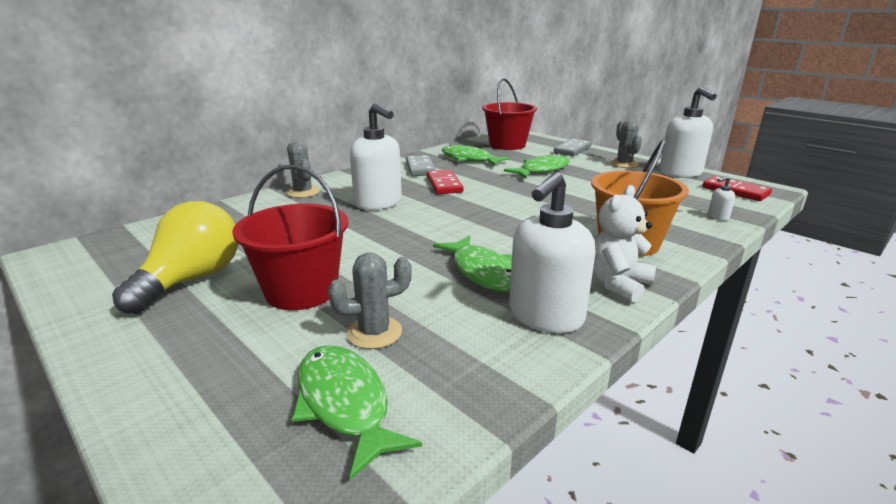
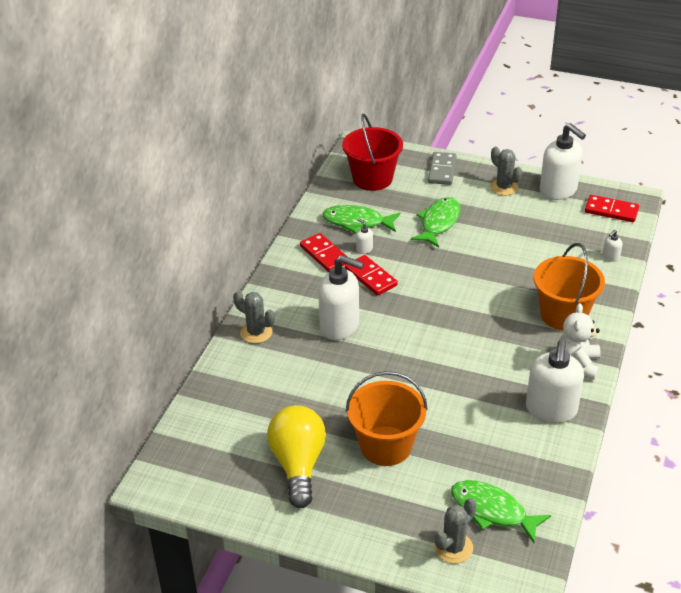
camera: 25 degrees left, 15 degrees up
red bucket [232,165,348,310] -> orange bucket [346,371,428,466]
grey cactus [328,253,412,349] -> grey cactus moved to [434,498,477,564]
grey domino [406,155,436,176] -> red domino [300,233,347,272]
green fish [433,235,512,292] -> none
none -> white soap dispenser [356,218,373,254]

